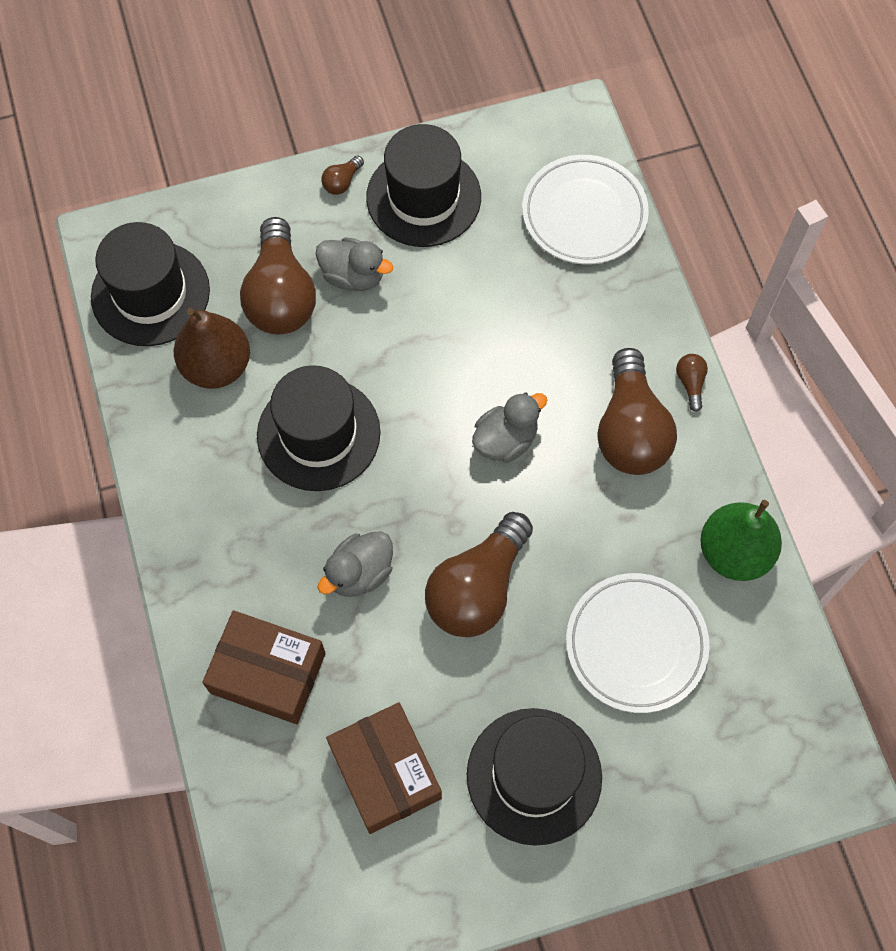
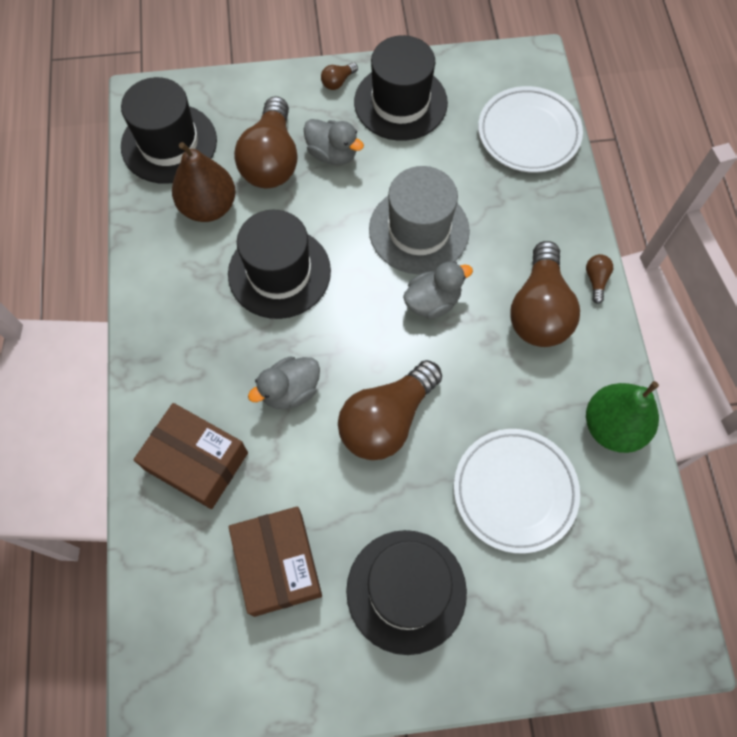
camera: 10 degrees right, 0 degrees up
none -> grey hat [369,166,470,274]

